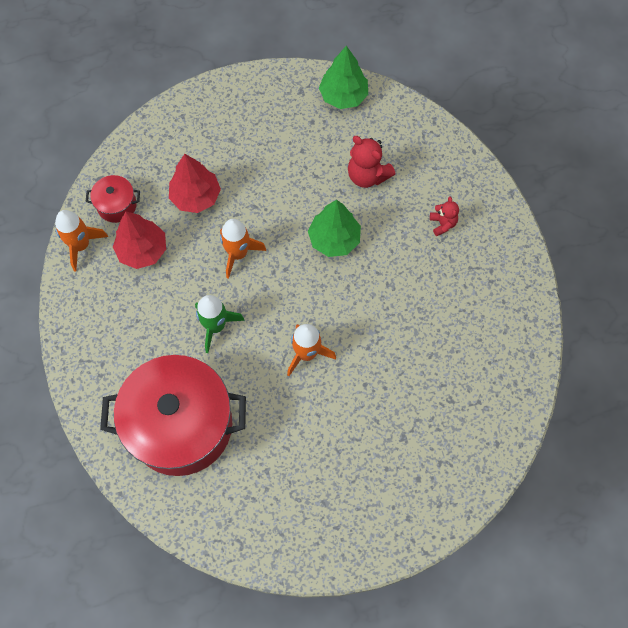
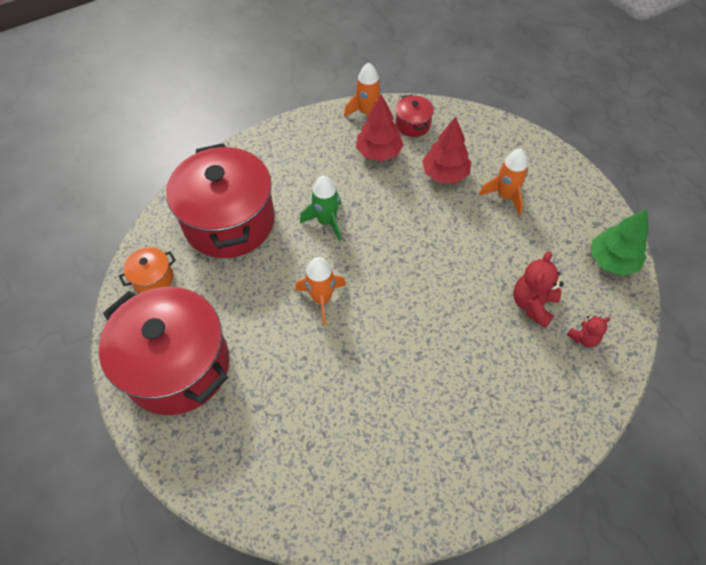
camera: 75 degrees right, 10 degrees down
orange rocket [220,219,266,279] -> orange rocket moved to [479,148,528,215]
green tree [308,199,361,257] -> none
red teddy bear [430,197,459,236] -> red teddy bear moved to [567,316,610,347]
none -> red pot [99,287,230,415]
none -> orange pot [119,247,176,293]

